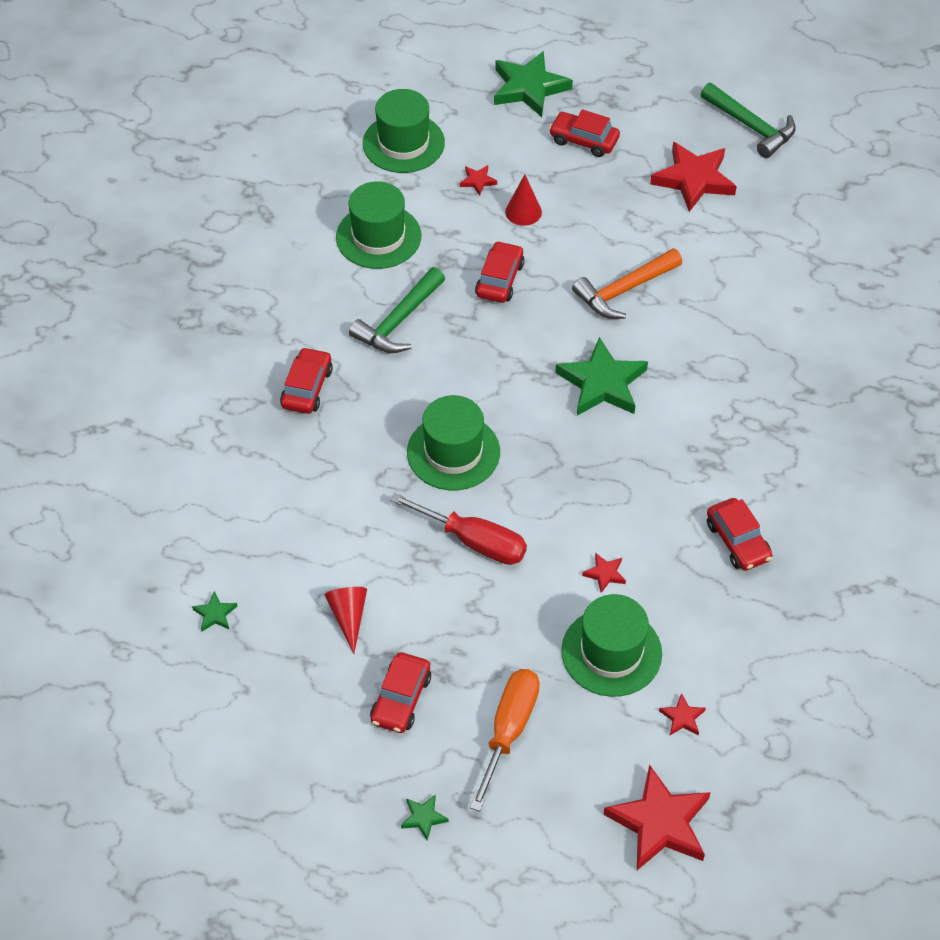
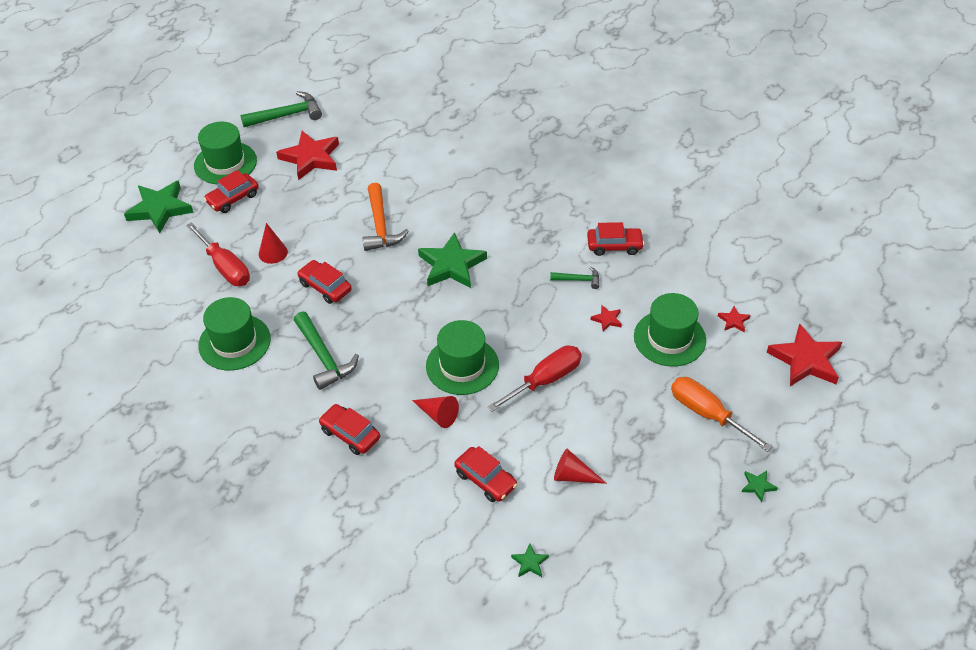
camera: 65 degrees left, 5 degrees down
green hat [363,89,445,173] -> green hat moved to [194,122,257,185]
red car [370,652,431,733] -> red car moved to [454,446,517,502]
red star [460,165,497,196] -> red screwdriver [186,222,250,286]
none -> red cone [412,396,459,428]
none -> green hammer [550,266,599,289]

